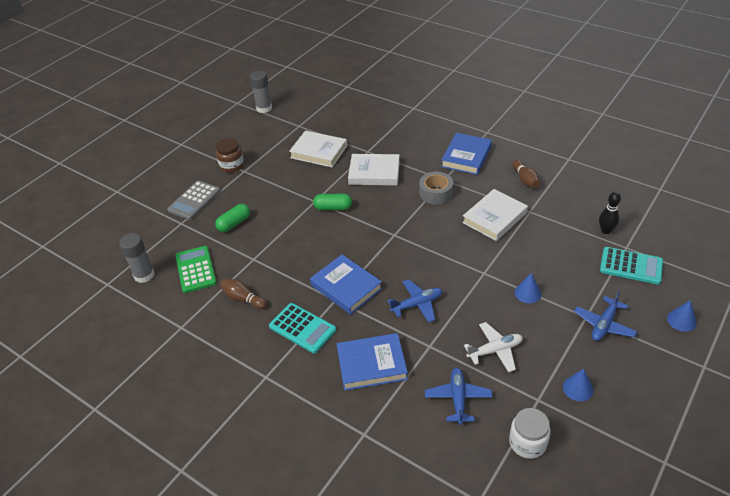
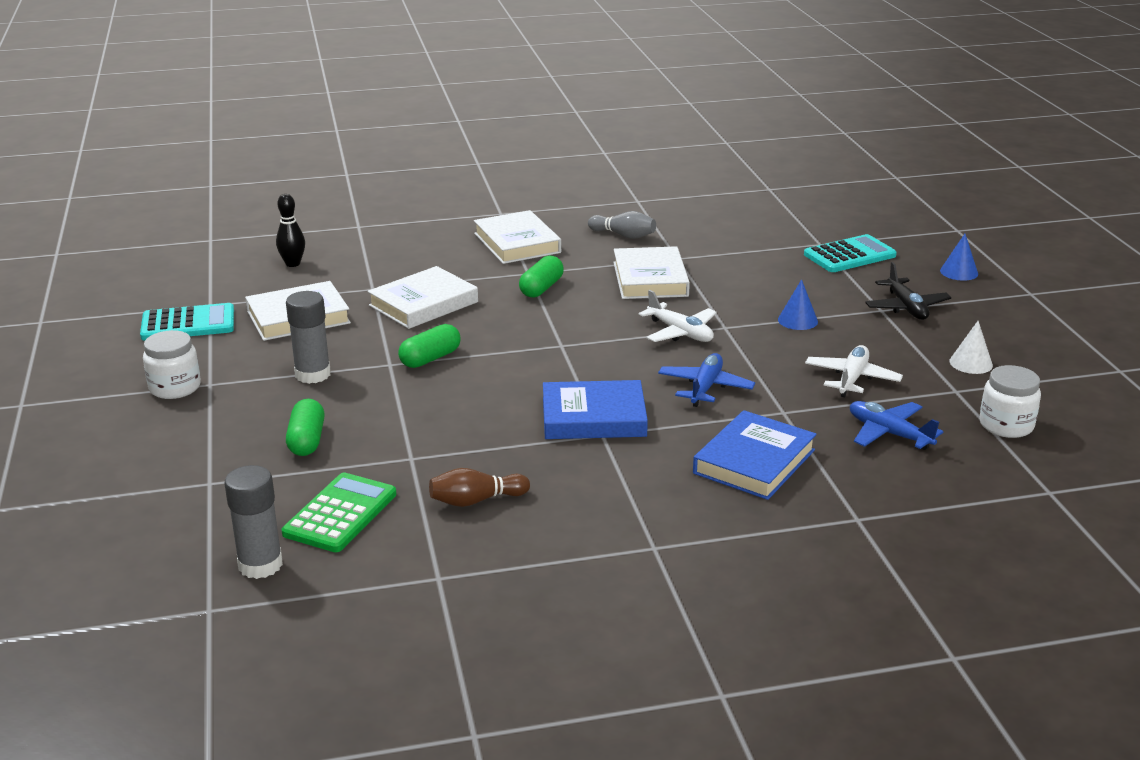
camera: 50 degrees left, 15 degrees down
grey calculator [167,181,220,220] -> none
green calculator [175,246,217,293] -> green calculator turned 90 degrees clockwise [282,473,396,552]
brown jar [216,138,244,173] -> white jar [143,330,201,399]
grey glue stick [250,71,272,113] -> grey glue stick moved to [286,291,331,384]
turquoise calculator [269,303,336,353] -> turquoise calculator moved to [140,303,234,341]
grey tape [419,172,453,205] -> green capsule [519,256,564,297]
blue book [441,133,492,175] -> white book [474,210,561,264]
brown bowling pin [512,160,540,188] -> grey bowling pin [588,211,656,239]
blue cone [563,369,593,401] -> white cone [950,321,993,374]
blue plane [574,291,637,341] -> black plane [865,262,951,320]
black bowling pin [599,192,621,234] -> black bowling pin moved to [276,194,305,267]
none -> white plane [639,290,717,342]

